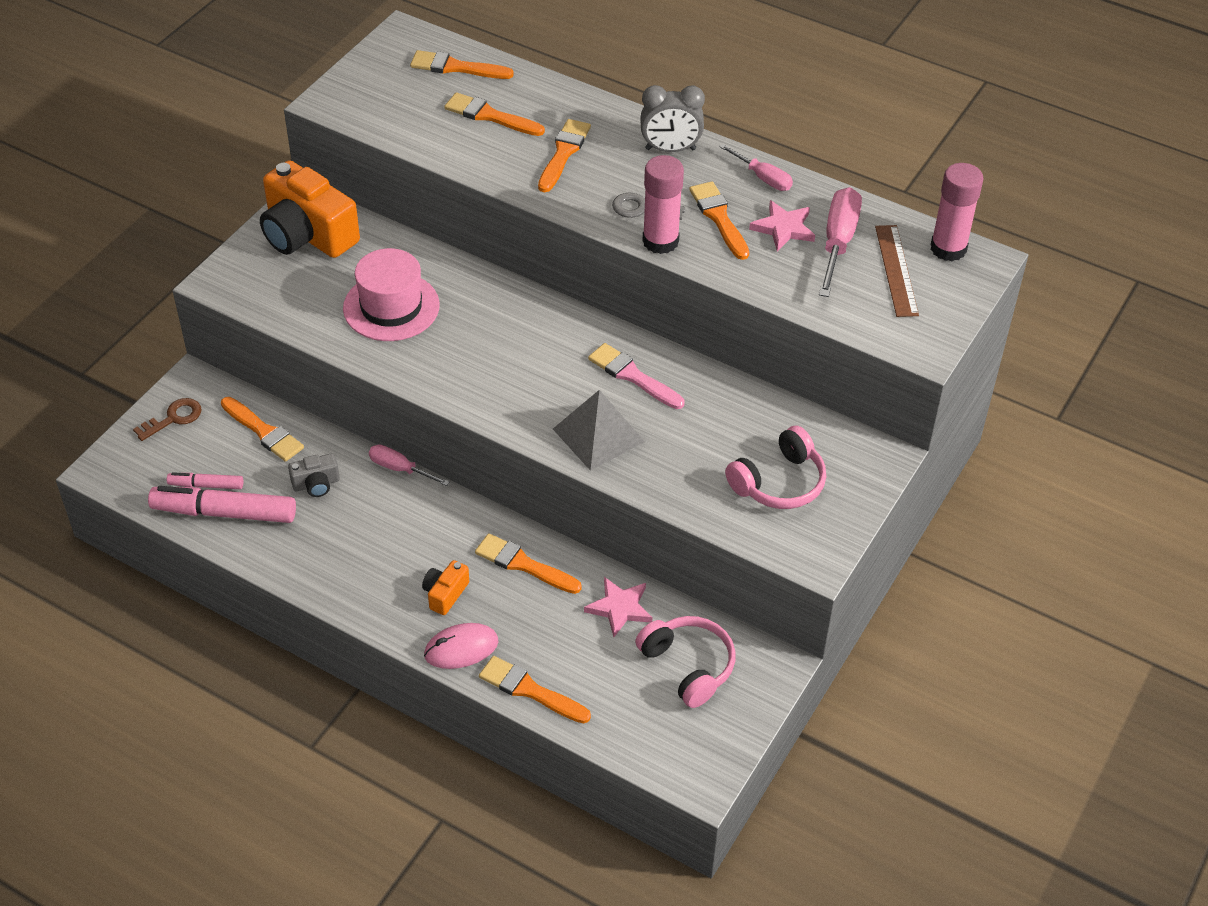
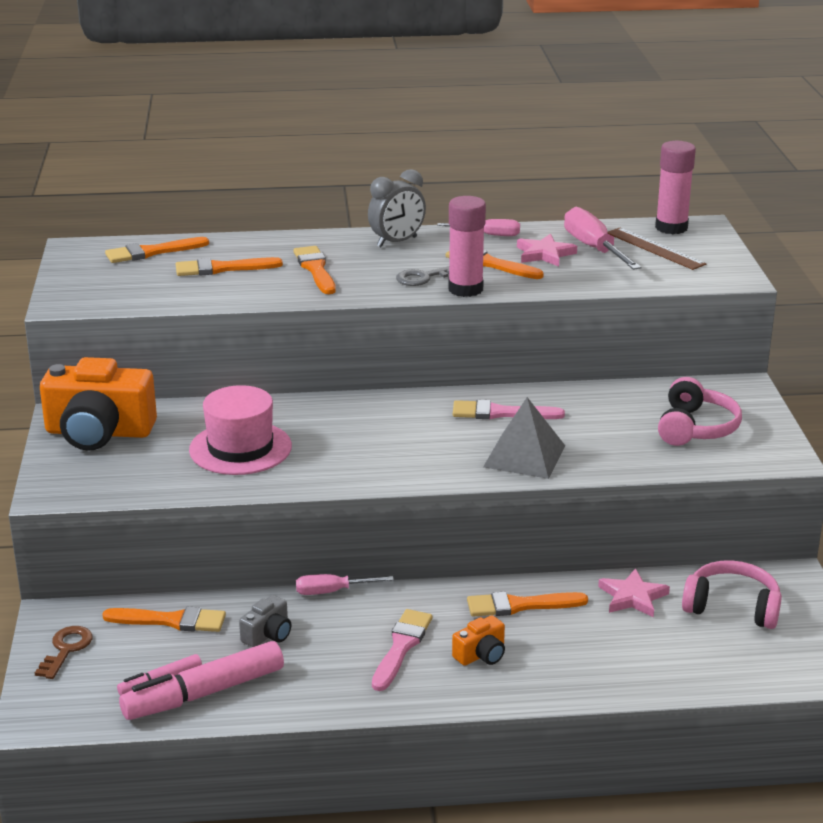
camera: 35 degrees left, 20 degrees down
orange camera [422,560,469,615] -> orange camera turned 120 degrees counterclockwise [452,615,505,666]
pink mouse [424,623,499,669] -> none
orange brush [479,656,591,723] -> none
none -> pink brush [372,609,433,691]

